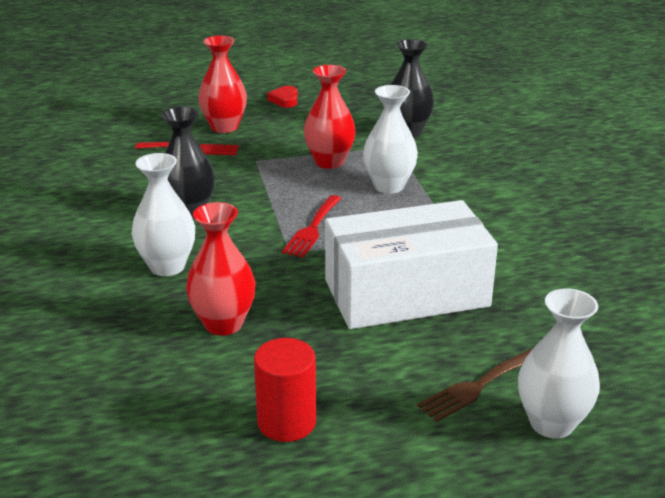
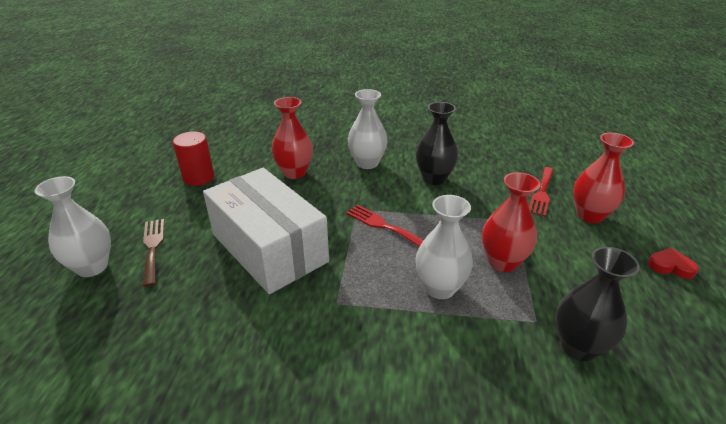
camera: 110 degrees right, 5 degrees up
white box [325,200,498,329] -> white box turned 45 degrees counterclockwise [203,168,329,294]

